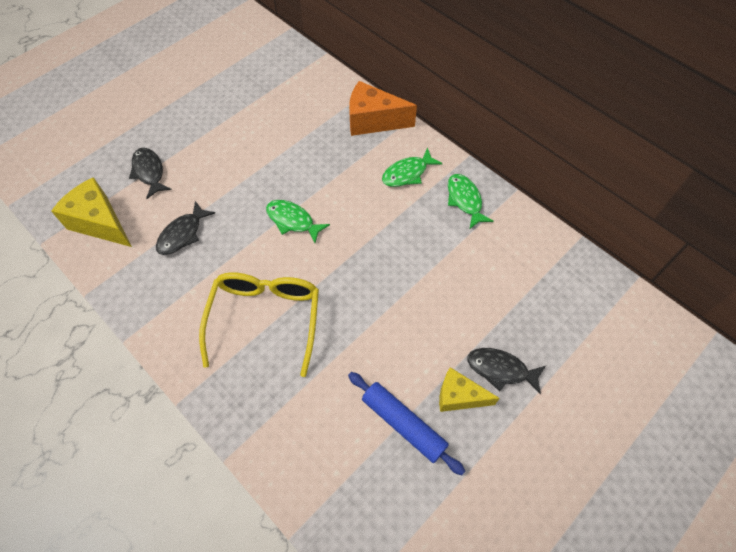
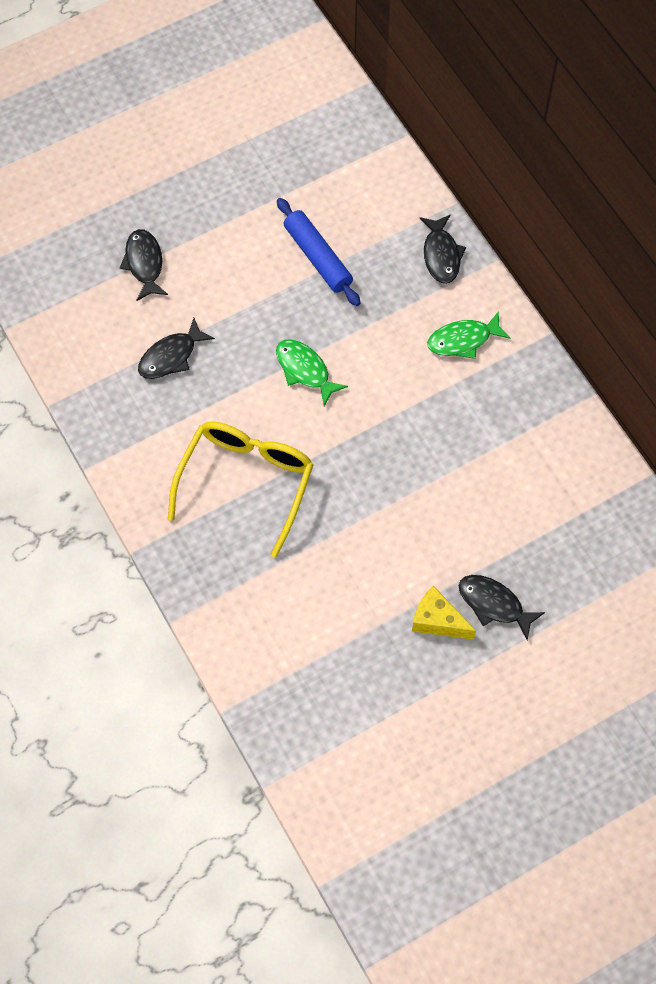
camera: 15 degrees right, 5 degrees up
yellow cheese [51,177,132,247] -> none
blue rolling pin [348,372,465,475] -> blue rolling pin moved to [277,198,361,306]
orange cheese [349,81,417,136] -> black fish [419,214,466,284]
green fish [448,174,494,229] -> none

